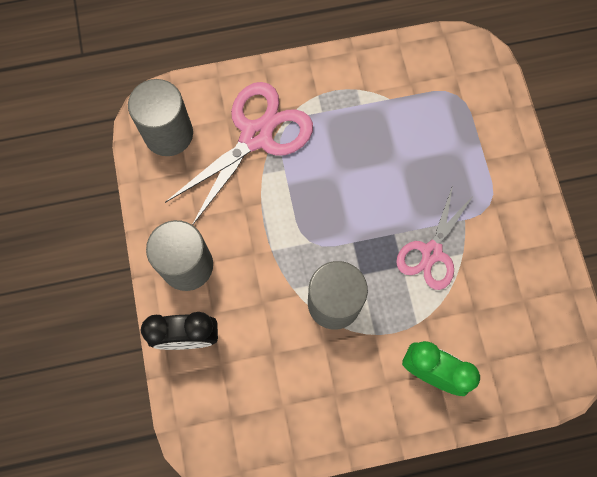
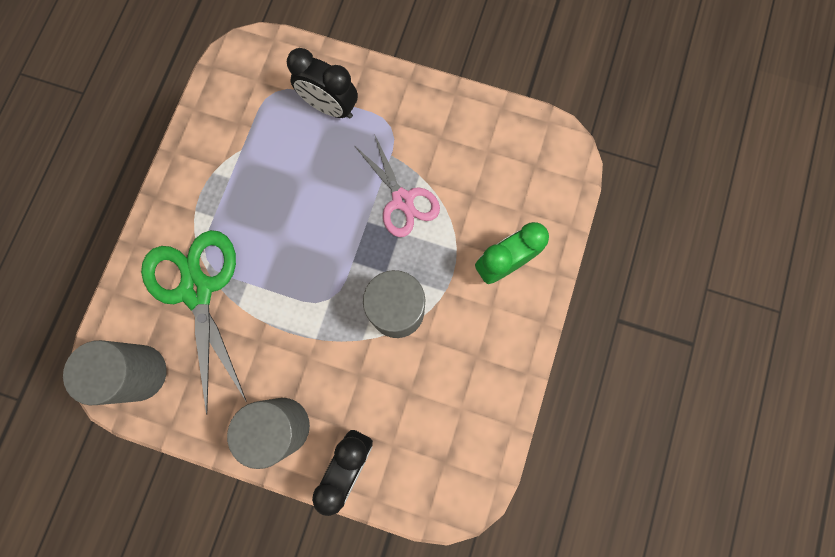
camera: 60 degrees left, 5 degrees up
pink scissors [165,82,313,225] -> green scissors [141,230,247,415]
none -> black clock [287,48,358,119]

